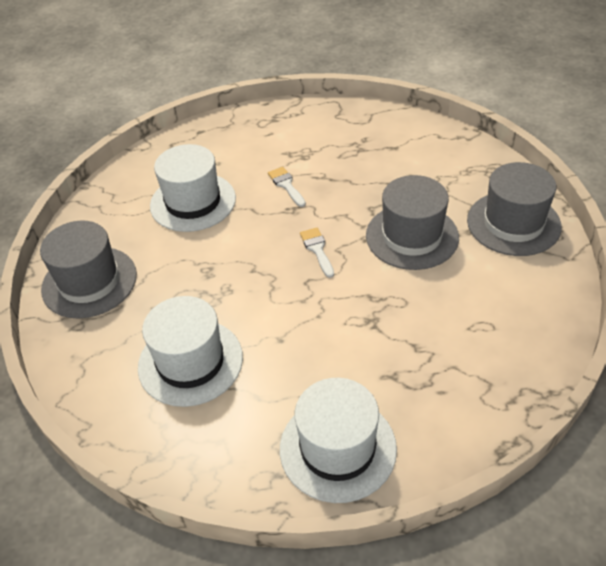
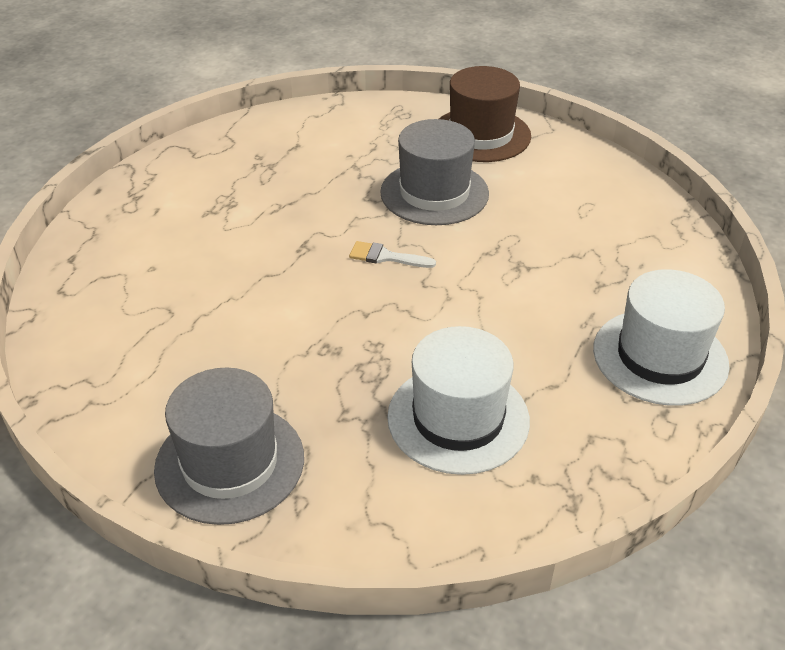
camera: 60 degrees left, 5 degrees down
white hat [150,144,236,232] -> none
white brush [268,167,306,207] -> none
grey hat [467,162,562,256] -> brown hat [439,66,531,162]

